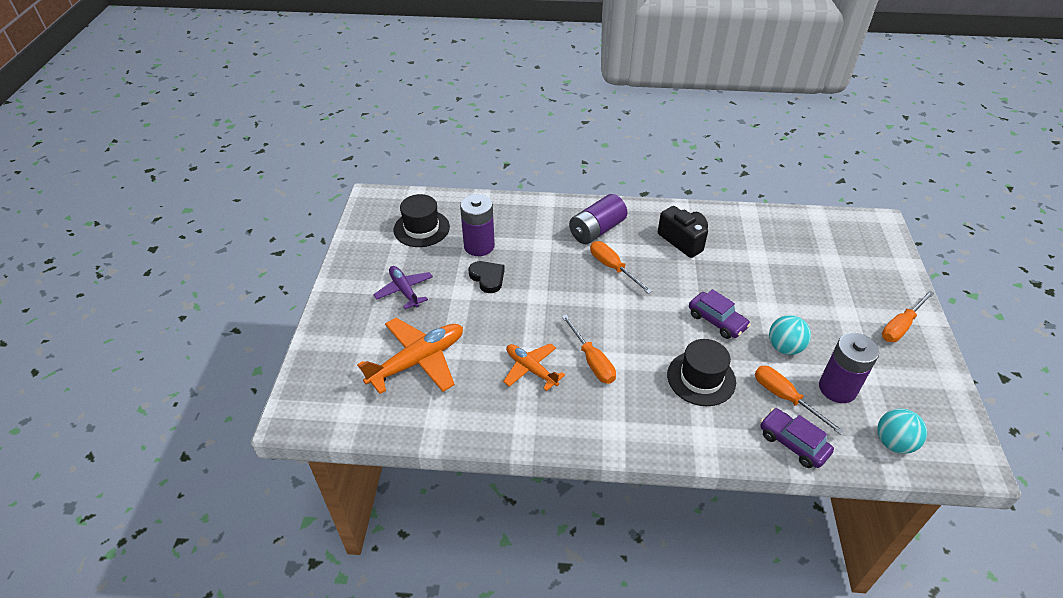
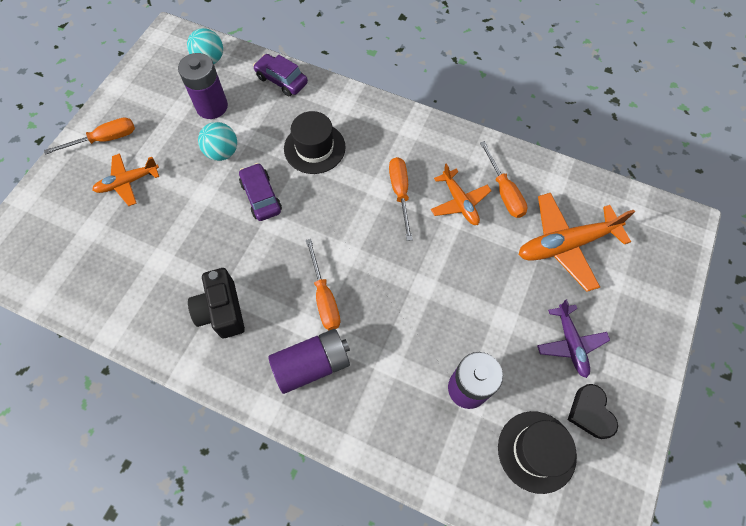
camera: 160 degrees left, 20 degrees up
black heart [469,261,505,293] -> black heart moved to [568,384,618,439]
orange screwdriver [755,366,845,435] -> orange screwdriver moved to [480,141,527,218]
purple car [760,408,834,468] -> purple car turned 150 degrees clockwise [253,54,308,96]
none -> orange plane [92,153,159,206]

